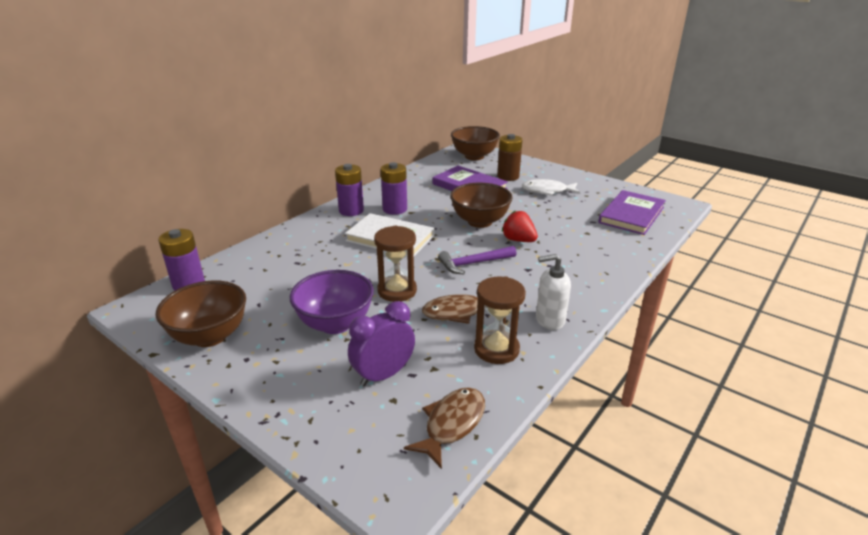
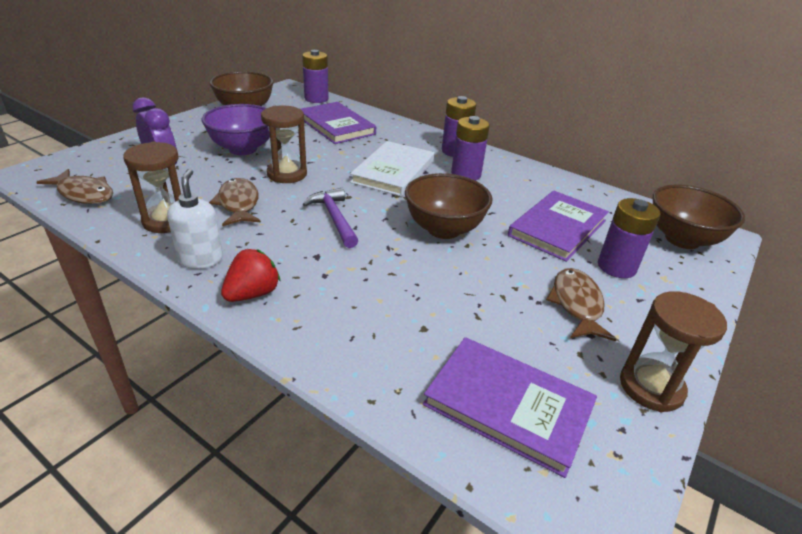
camera: 85 degrees right, 5 degrees up
brown battery [497,134,522,181] -> purple battery [598,198,661,278]
red strawberry [502,210,538,242] -> red strawberry moved to [221,249,281,302]
white fish [522,179,580,196] -> brown fish [546,268,617,341]
none -> purple book [301,102,376,144]
none -> brown hourglass [620,291,727,412]

